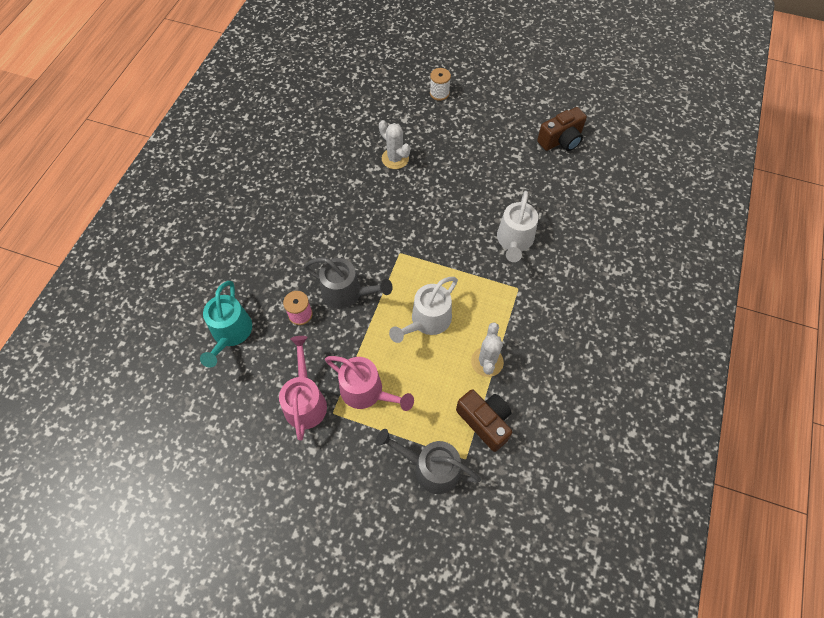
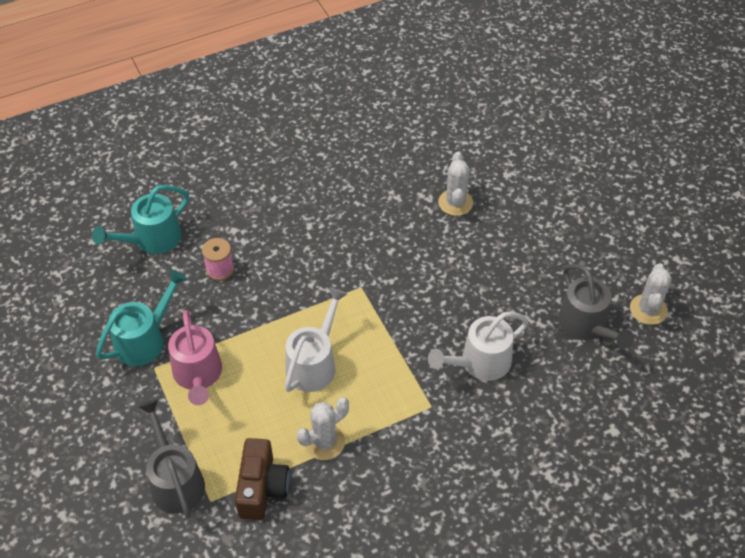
camera: 45 degrees right, 10 degrees down
pink watering can [279,336,327,441] -> turquoise watering can [96,270,187,366]
grey watering can [304,258,393,309] -> grey watering can moved to [558,264,634,349]
white watering can [389,277,458,343] -> white watering can turned 120 degrees clockwise [285,287,347,392]
white spool [430,68,451,101] -> none
brown camera [537,107,587,151] -> white cactus [630,263,672,325]

